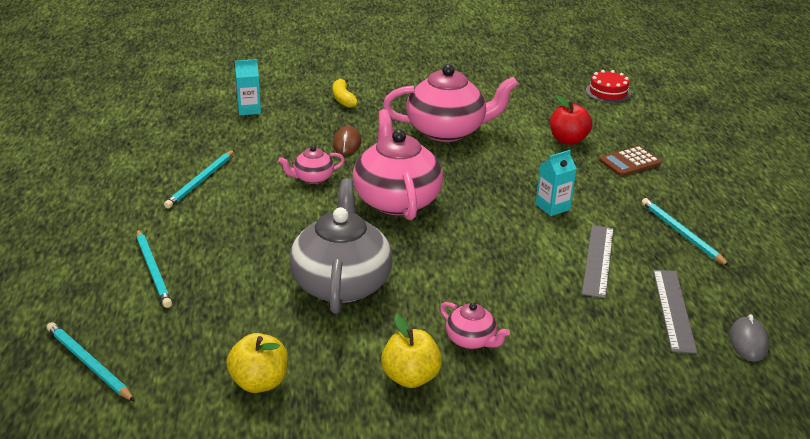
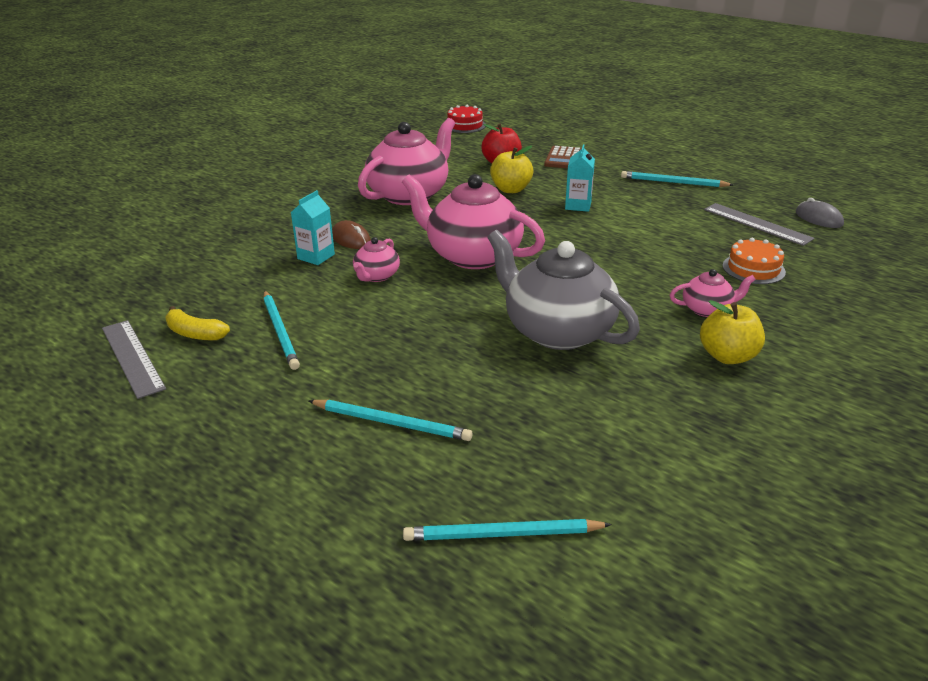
camera: 45 degrees left, 0 degrees up
yellow apple [226,333,288,393] -> yellow apple moved to [490,146,533,193]
turquoise carton [235,59,261,115] -> turquoise carton moved to [291,190,335,265]
yellow banana [333,78,358,108] -> yellow banana moved to [166,306,230,341]
grey ruler [582,225,614,298] -> grey ruler moved to [102,320,166,399]
none -> orange cake [723,238,786,284]

